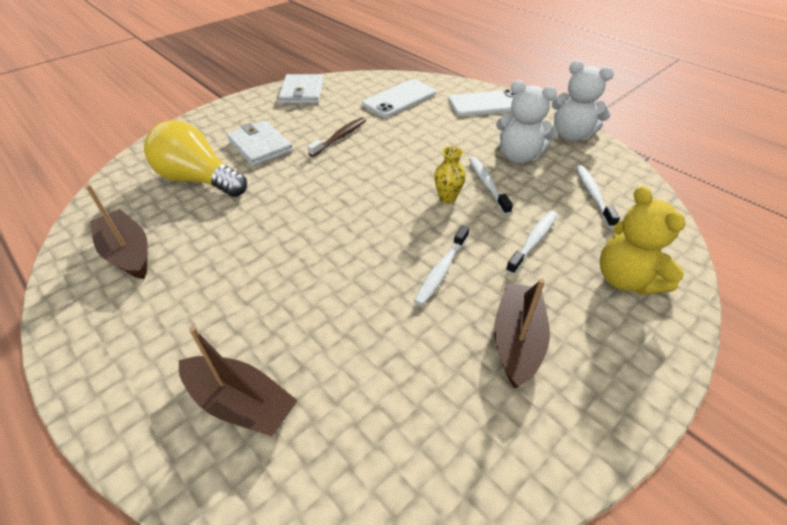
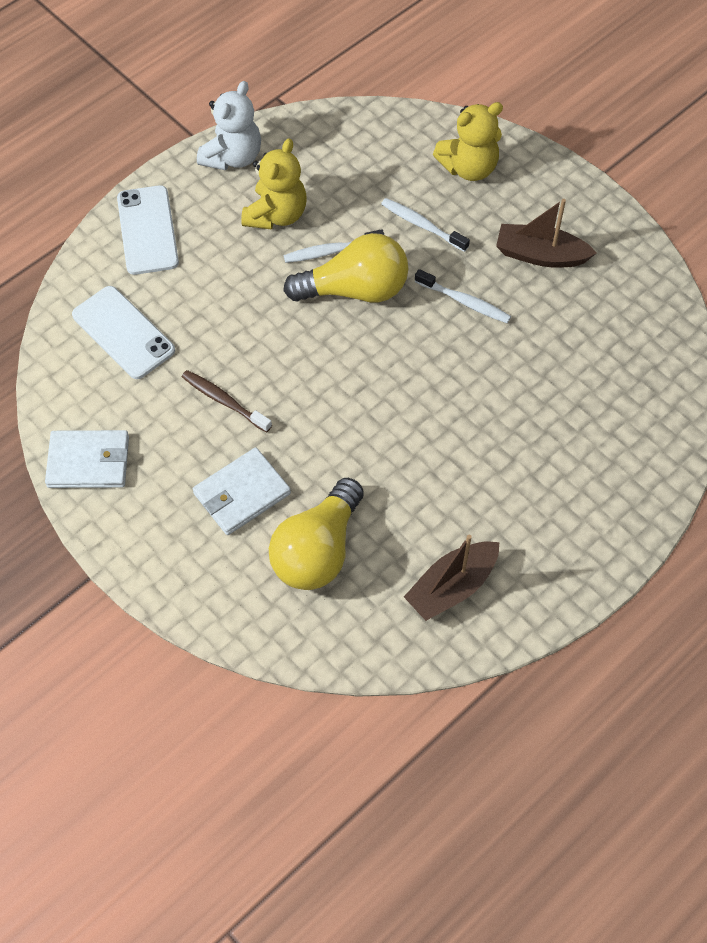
camera: 90 degrees left, 15 degrees up
brown boat [179,326,298,436] -> none
yellow vase [434,146,466,204] -> yellow light bulb [283,233,408,302]
white teddy bear [496,80,558,163] -> yellow teddy bear [241,138,306,230]
white toothbrush [576,165,620,228] -> none

